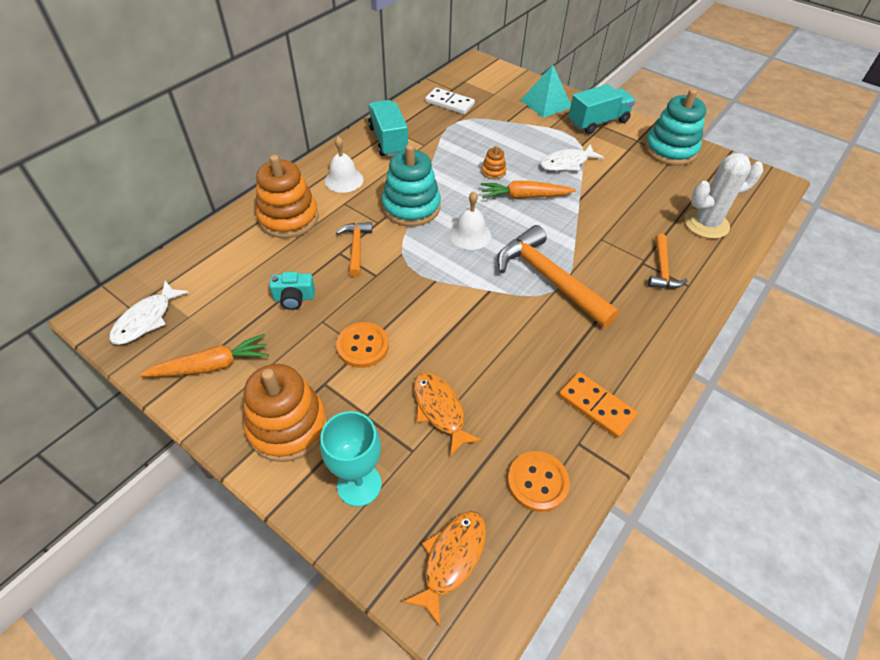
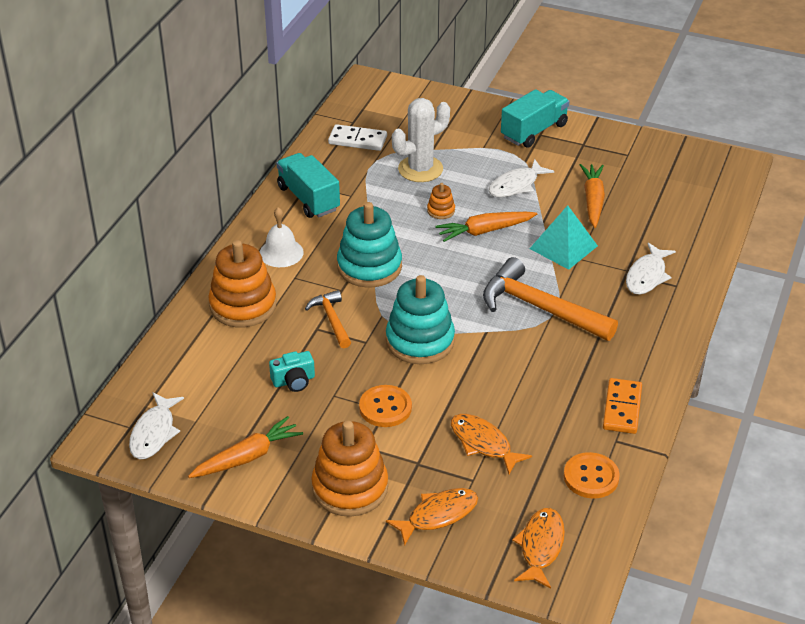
camera: 15 degrees left, 10 degrees down
turquoise goblet [320,411,382,507] -> orange fish [386,488,478,546]
white bell [450,191,491,250] -> none
turquoise pyramid [521,65,571,118] -> turquoise pyramid moved to [529,205,598,270]
orange domino [559,372,638,438] -> orange domino turned 75 degrees clockwise [603,378,642,434]
turquoise stacking toy [645,89,706,166] -> turquoise stacking toy moved to [386,275,455,364]
orange hammer [648,234,688,289] -> white fish [626,243,676,295]
white cactus [684,153,763,239] -> white cactus moved to [392,98,450,182]
none -> orange carrot [580,164,605,228]

